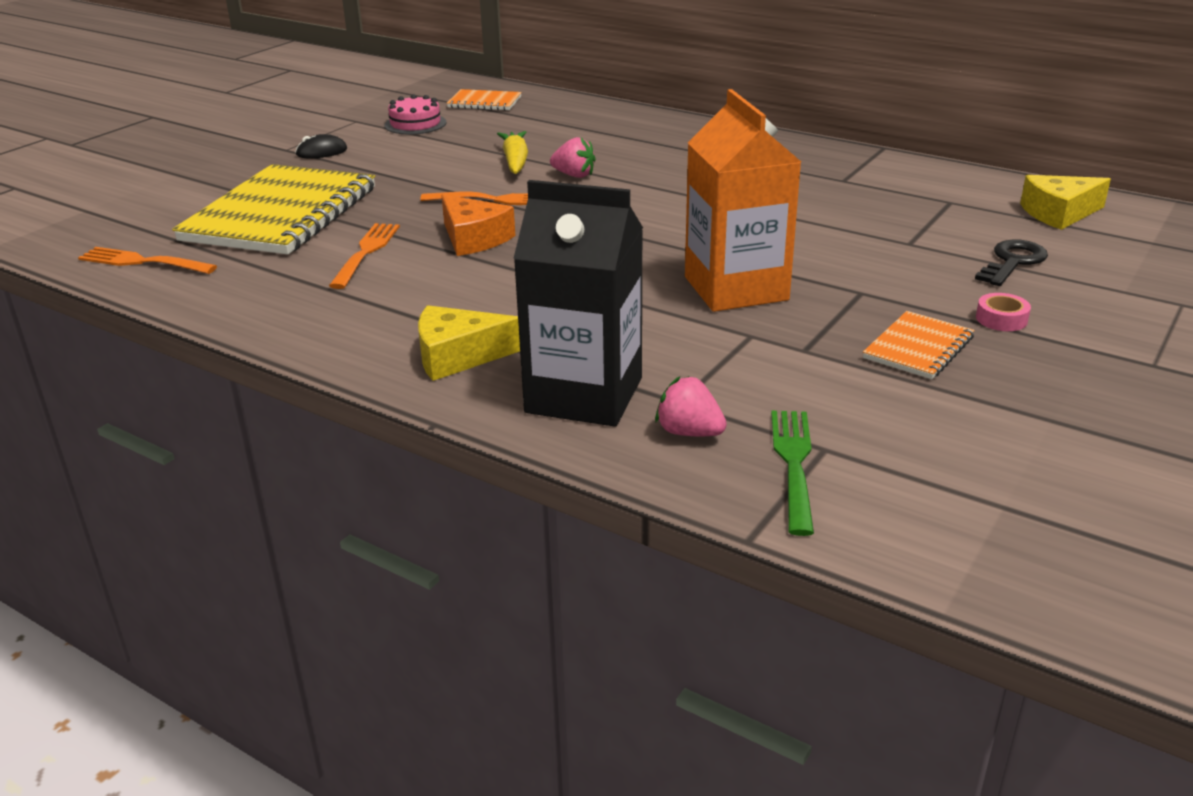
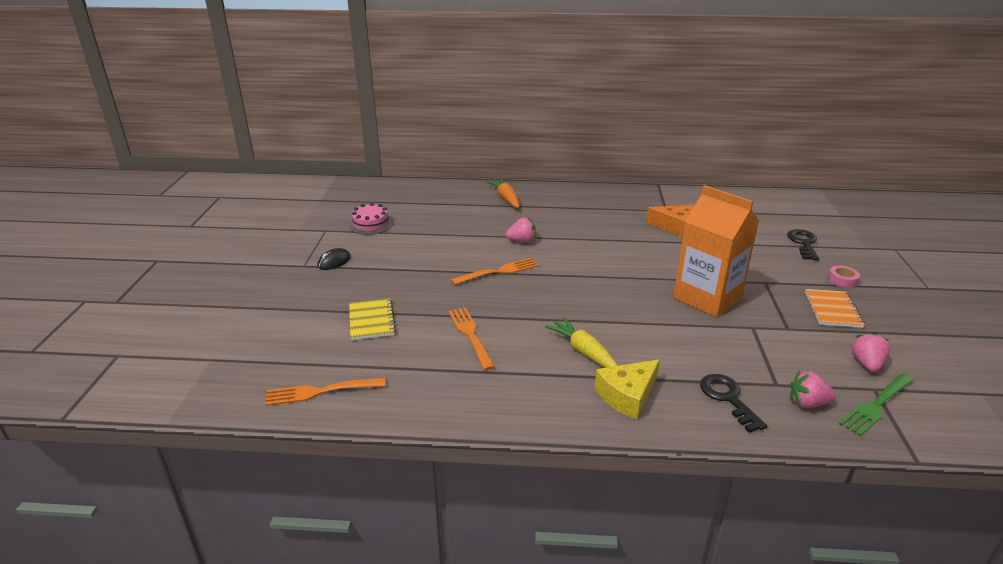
camera: 30 degrees left, 0 degrees up
yellow notebook [172,164,375,255] -> yellow notebook [349,298,396,340], size x0.46
orange cheese [441,194,515,256] -> orange cheese moved to [646,205,694,237]
orange notebook [447,89,522,111] -> none
yellow carrot [497,131,528,174] -> yellow carrot moved to [545,317,618,368]
black carton [513,180,643,427] -> black key [700,374,768,433]
green fork [771,411,814,536] -> green fork turned 105 degrees counterclockwise [839,373,914,436]
yellow cheese [1020,175,1111,230] -> none
none -> orange carrot [486,178,519,208]
none -> pink strawberry [851,332,890,372]

